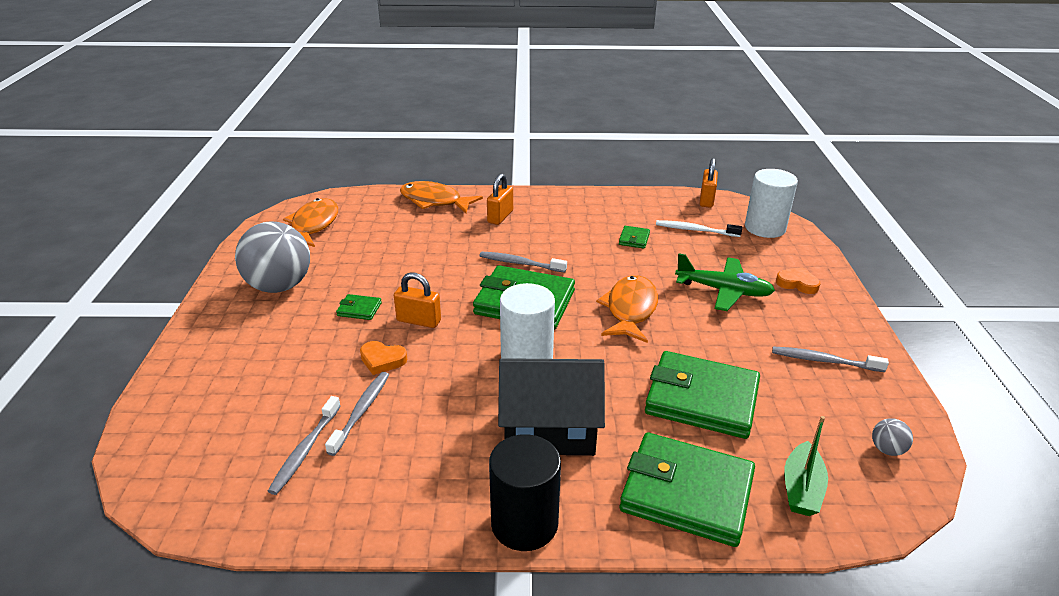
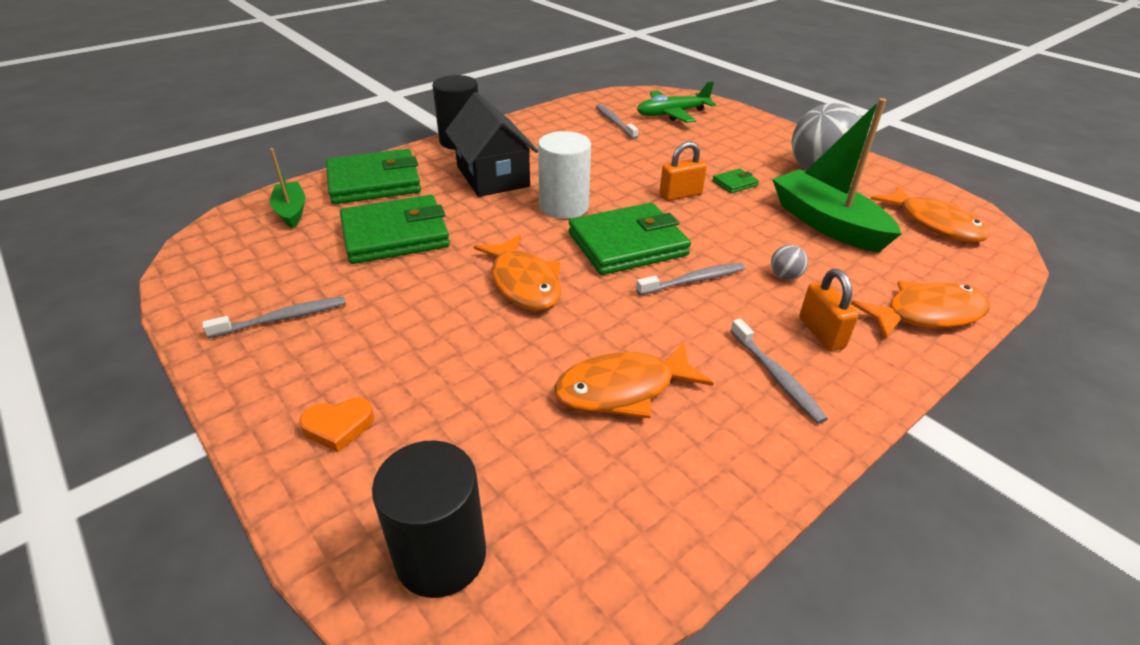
camera: 140 degrees right, 5 degrees up
grey toothbrush [325,372,389,456] -> grey toothbrush moved to [730,318,828,424]
orange heart [360,341,407,375] -> none
black house [498,358,605,456] -> black house turned 75 degrees counterclockwise [445,92,538,197]
green wallet [619,226,650,249] -> orange fish [554,342,713,418]
white toothbrush [656,220,742,237] -> none
green plane [675,253,775,311] -> green plane moved to [637,81,716,123]
orange padlock [700,158,718,208] -> none
white cylinder [745,169,798,238] -> black cylinder [372,440,486,598]
grey ball [872,418,913,456] -> grey ball moved to [771,245,808,280]
none -> green boat [772,98,902,253]

